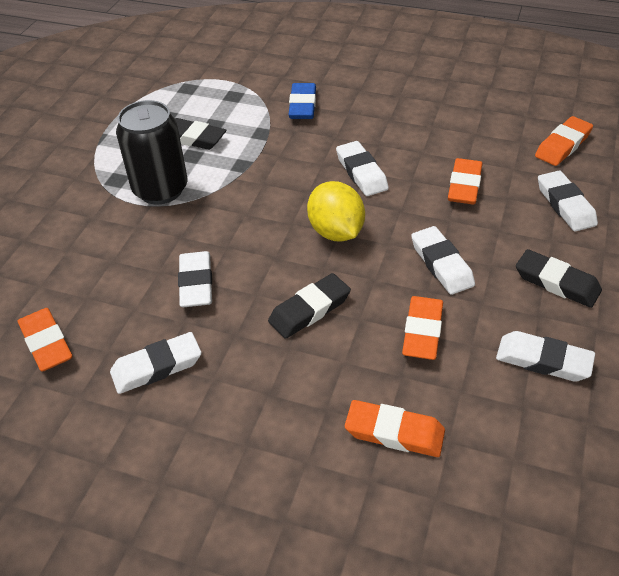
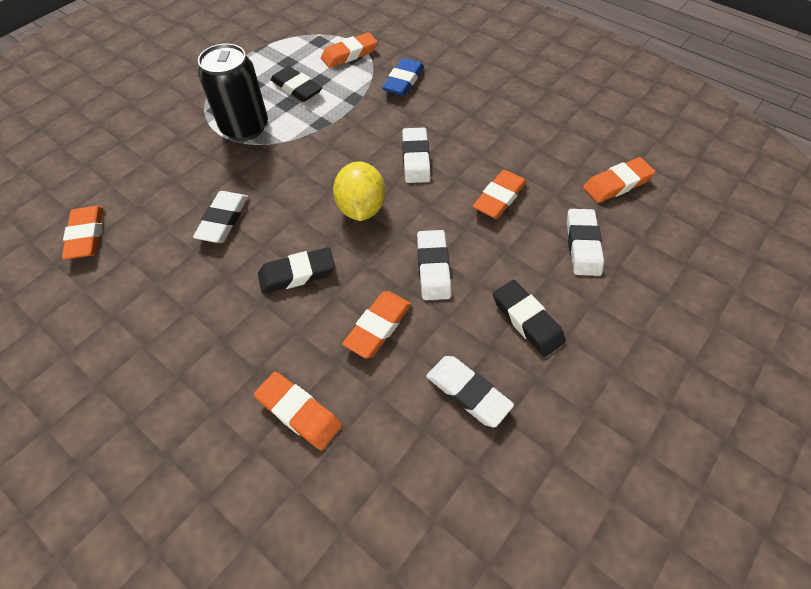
camera: 20 degrees right, 10 degrees up
white eraser [110,332,202,394] -> none
none -> orange eraser [321,32,378,68]

